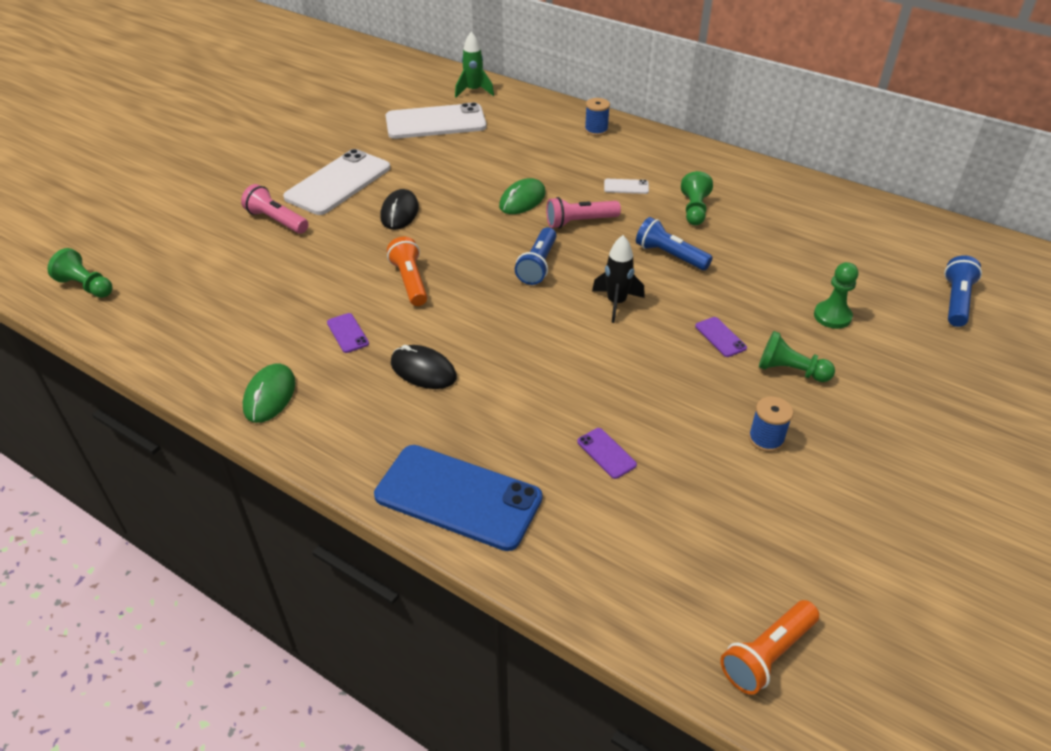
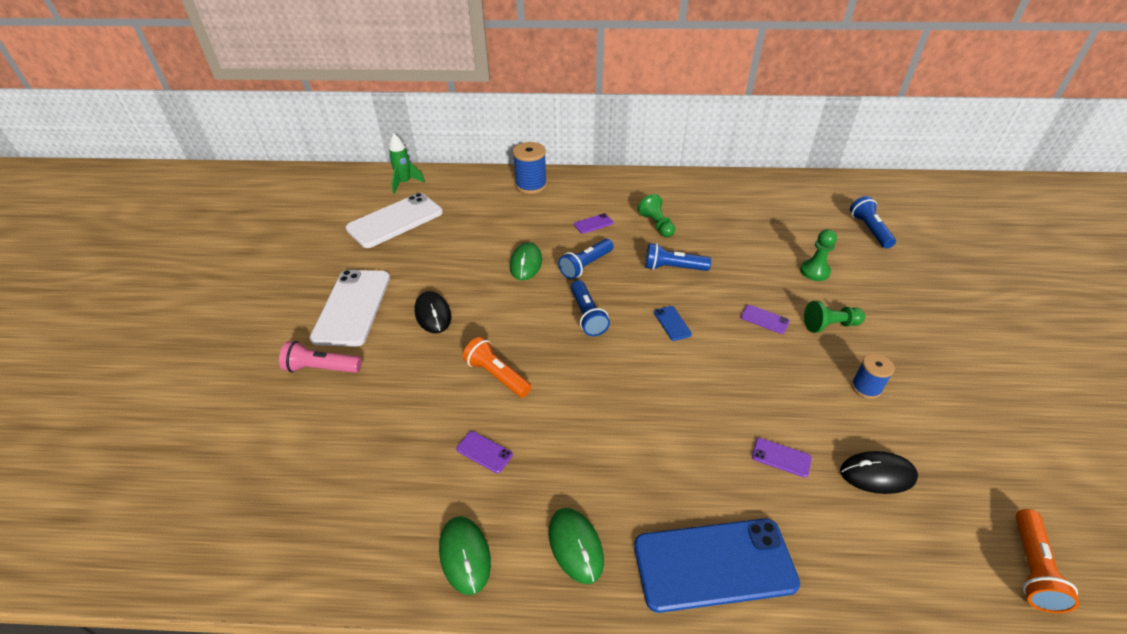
camera: 30 degrees left, 0 degrees up
green pawn [47,248,113,298] -> none
black mouse [391,345,457,389] -> black mouse moved to [840,451,918,494]
pink flashlight [546,197,621,229] -> blue flashlight [558,239,614,279]
blue spool [585,98,610,136] -> blue spool [513,142,547,194], size x1.59
black rocket [592,235,645,323] -> blue phone [654,306,692,341]
white phone [604,179,649,194] -> purple phone [574,213,613,234]
none -> green mouse [549,508,604,584]

